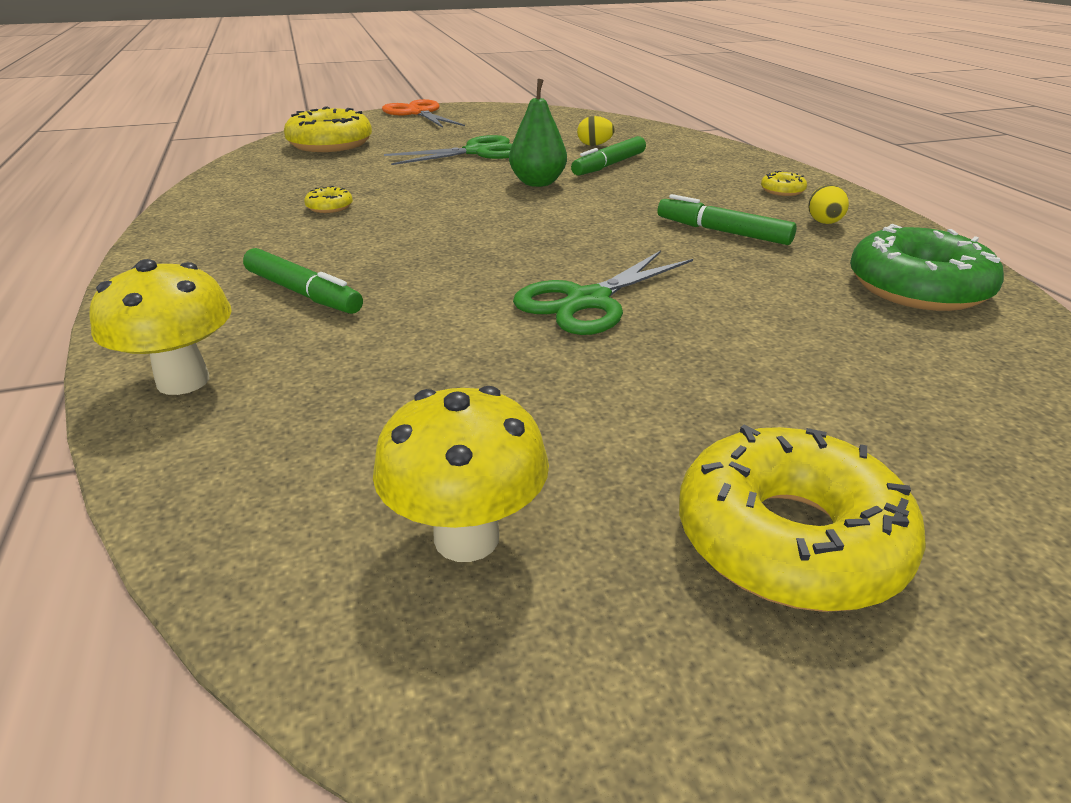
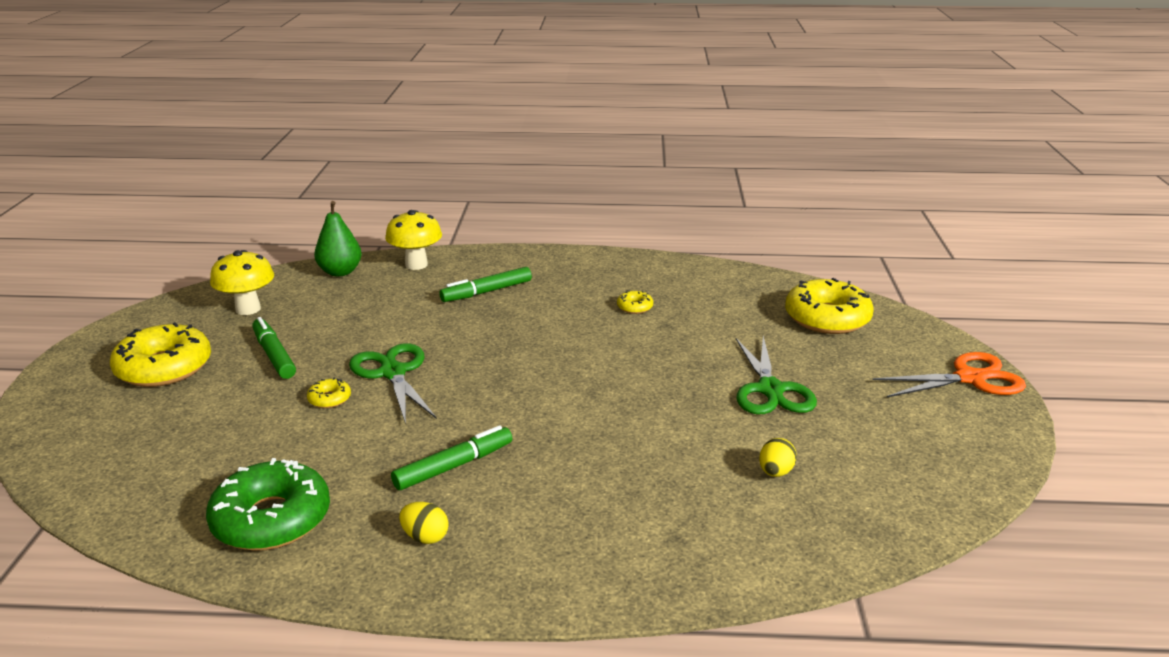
camera: 110 degrees right, 5 degrees down
green pear [509,79,567,187] -> green pear moved to [314,201,362,277]
green marker [571,136,646,176] -> green marker moved to [252,317,296,379]
yellow donut [761,171,807,196] -> yellow donut moved to [307,378,351,408]

